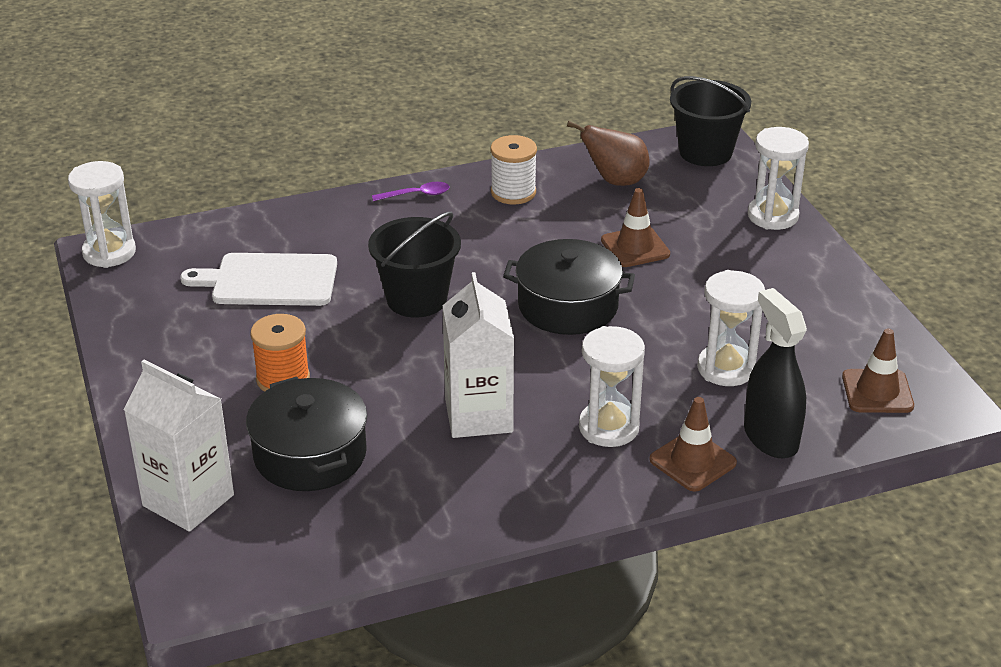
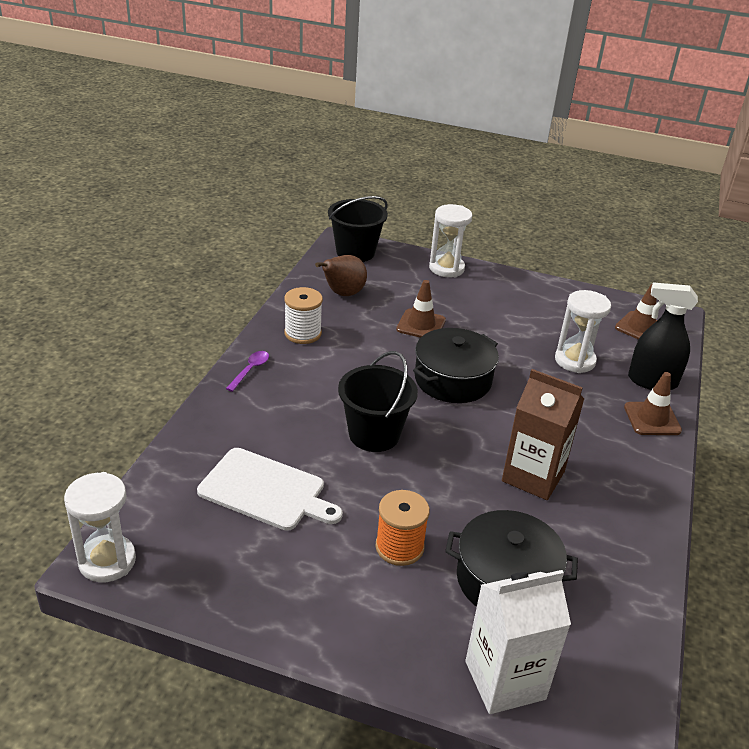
camera: 55 degrees left, 0 degrees up
white cutting board [180,253,337,306] -> white cutting board turned 105 degrees counterclockwise [197,448,343,531]
white carton [442,272,514,438] -> brown carton [502,369,584,500]
white hourglass [579,326,645,447] -> none

